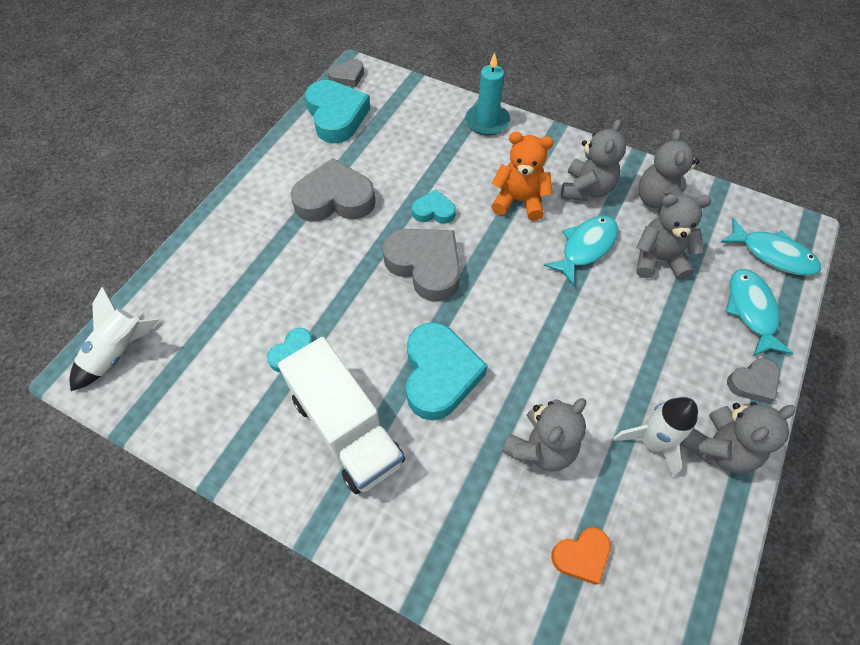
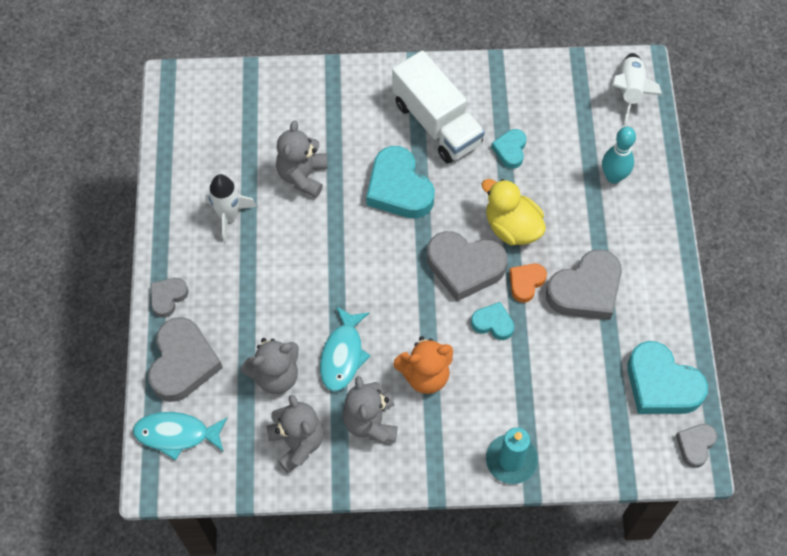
camera: 150 degrees right, 5 degrees up
white truck [278,337,405,494] -> white truck turned 150 degrees counterclockwise [392,50,485,164]
turquoise heart [412,189,456,224] -> turquoise heart turned 135 degrees counterclockwise [471,302,514,340]
orange heart [551,527,611,585] -> orange heart moved to [509,263,547,303]
grey teddy bear [681,402,795,474] -> none
turquoise fish [725,269,794,356] -> grey heart [148,317,223,402]
none -> yellow duck [482,179,546,245]
none -> turquoise bowling pin [602,127,636,184]

